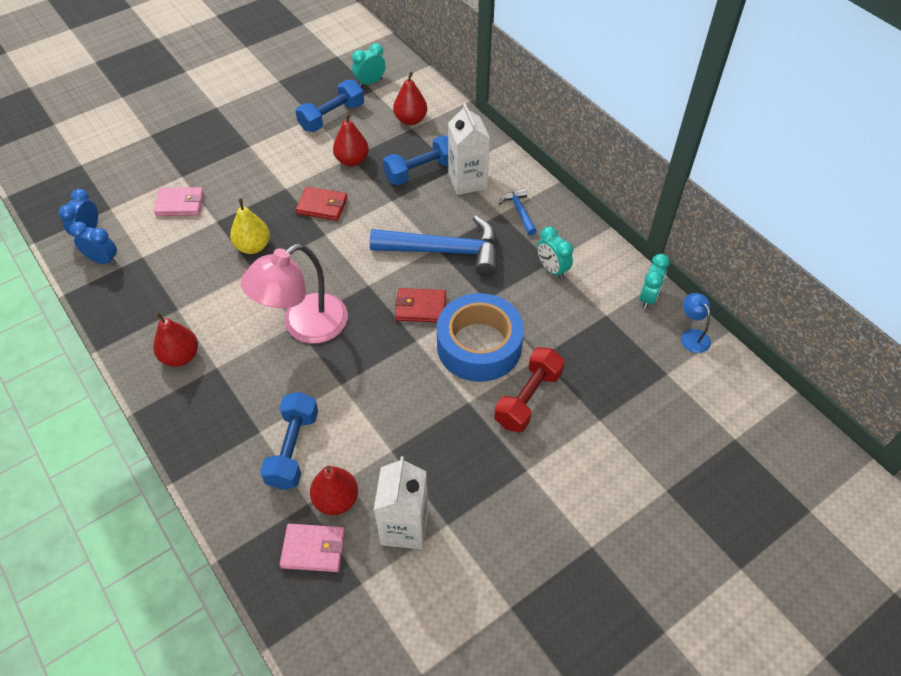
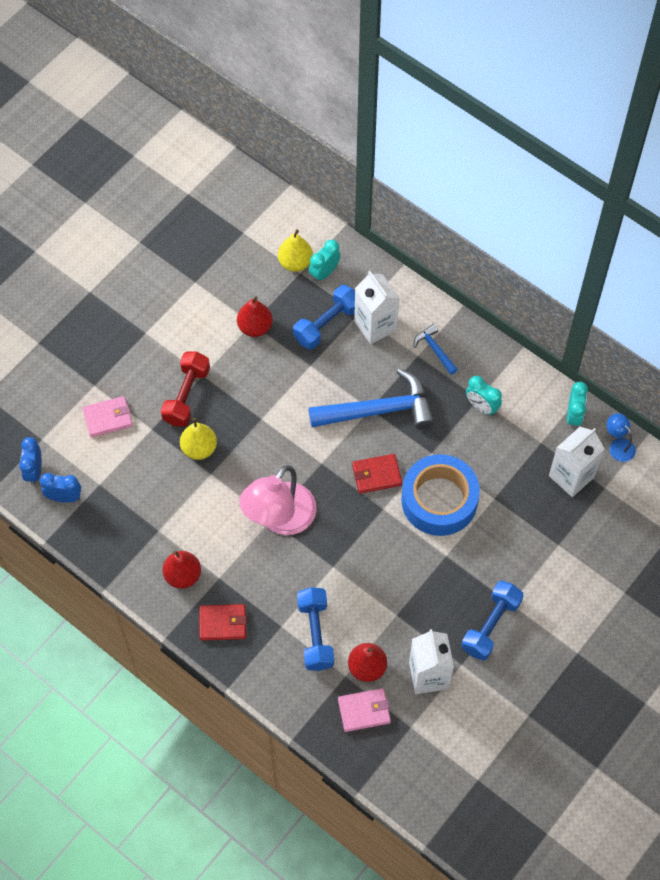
camera: 15 degrees left, 10 degrees up
blue dumbbell [295,80,364,132] -> blue dumbbell moved to [462,580,524,661]
red wallet [296,187,348,221] -> red wallet moved to [199,604,247,641]
turquoise clock [352,43,386,87] -> turquoise clock moved to [309,240,341,282]
red pear [393,72,427,125] -> yellow pear [278,229,313,272]
red dumbbell [494,347,565,433] -> red dumbbell moved to [161,352,210,427]
none -> white carton [549,427,605,497]

